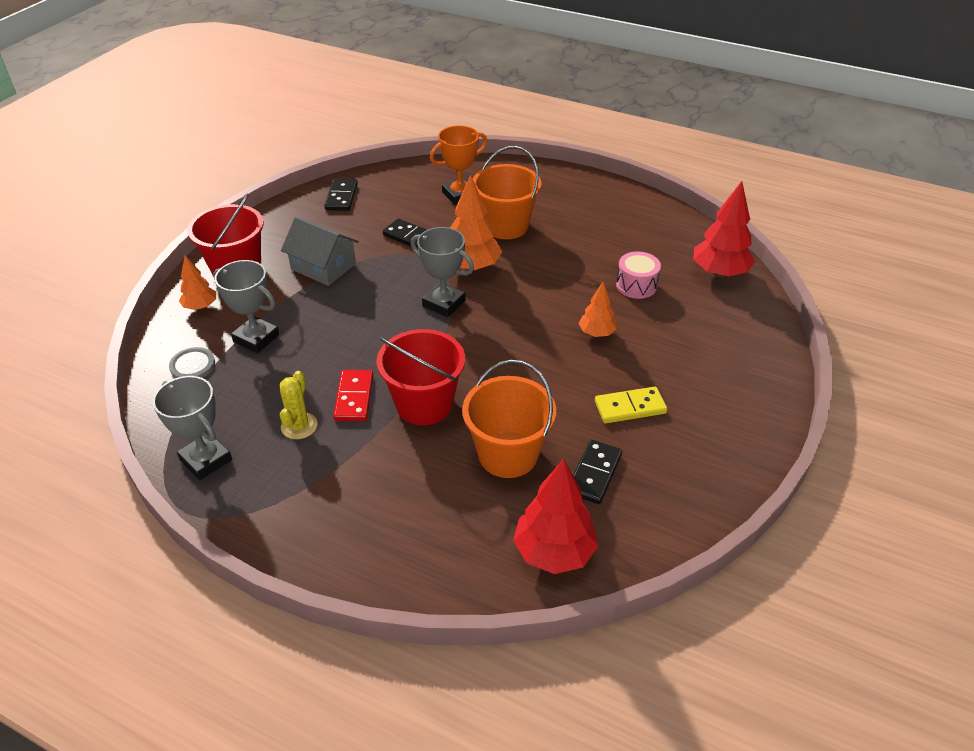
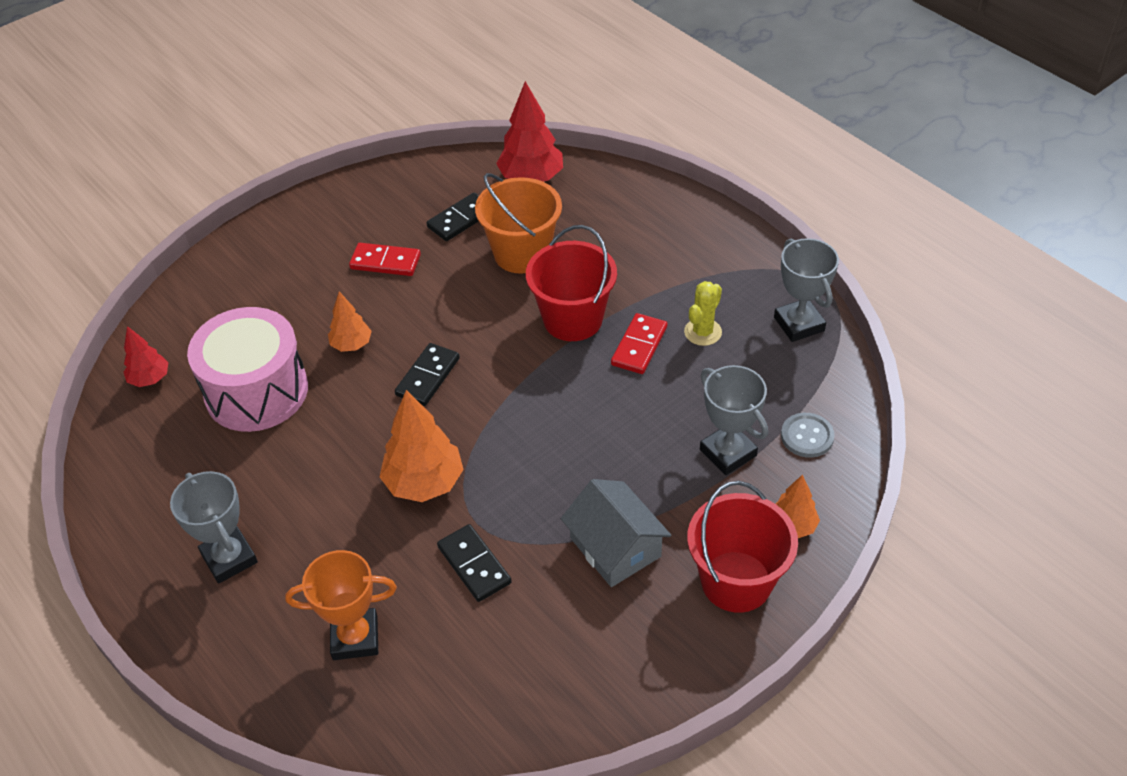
camera: 155 degrees left, 5 degrees up
black domino [324,178,358,211] -> black domino moved to [395,343,460,406]
grey trophy [411,227,474,317] -> grey trophy moved to [170,471,258,584]
orange bucket [473,146,542,239] -> none
yellow domino [595,387,667,423] -> red domino [349,243,421,276]
pink drum [616,252,661,299] -> pink drum [187,307,308,432], size x2.00
red tree [693,181,755,277] -> red tree [124,326,169,387], size x0.58

